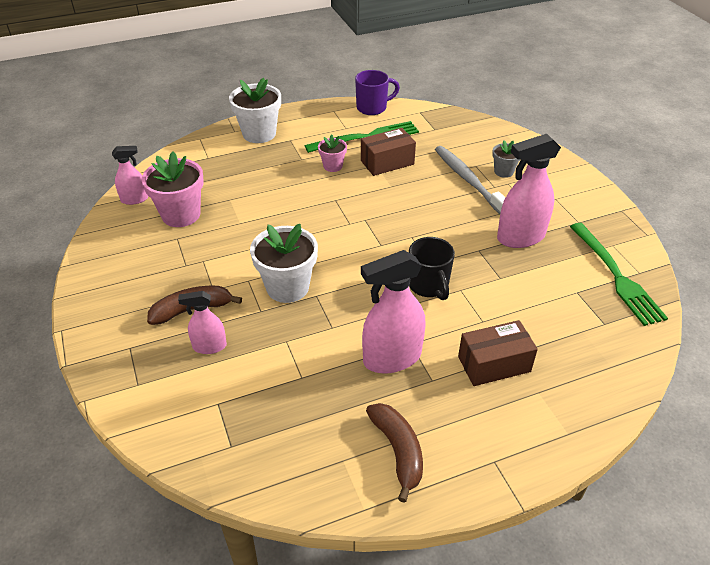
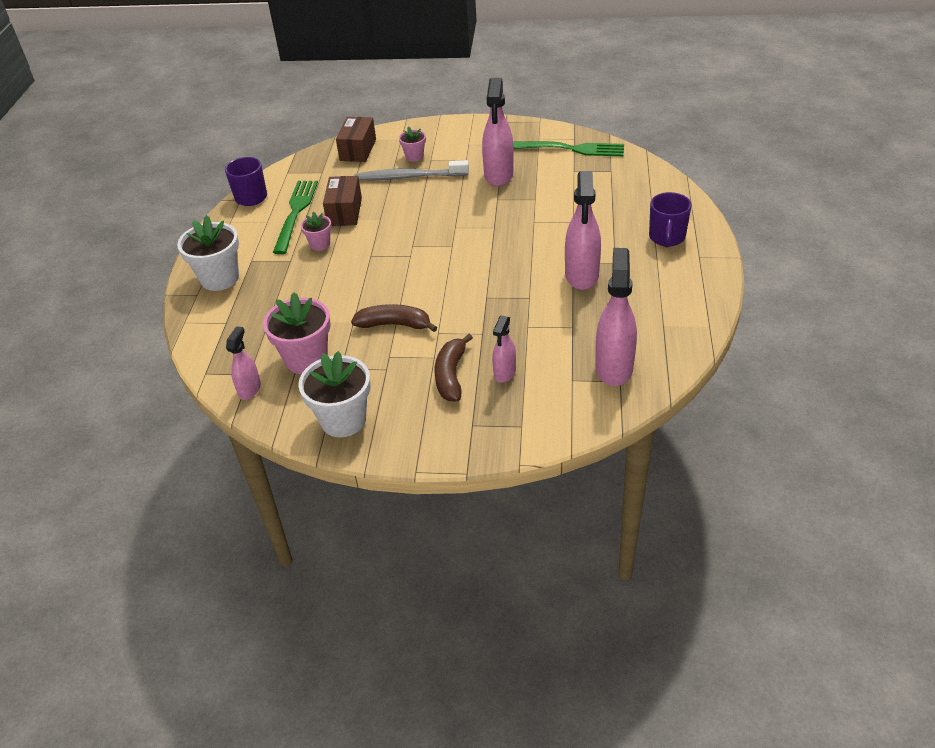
camera: 60 degrees left, 0 degrees up
white flower pot [250,224,318,303] -> white flower pot moved to [298,351,370,437]
brown banana [366,403,423,503] -> brown banana moved to [351,304,437,332]
black mug [409,237,455,300] -> none
brown box [458,320,538,386] -> brown box moved to [336,117,376,162]
grey flower pot [492,140,520,178] -> pink flower pot [399,126,426,162]
none -> pink spray bottle [595,248,637,386]
none -> purple mug [649,192,692,248]

